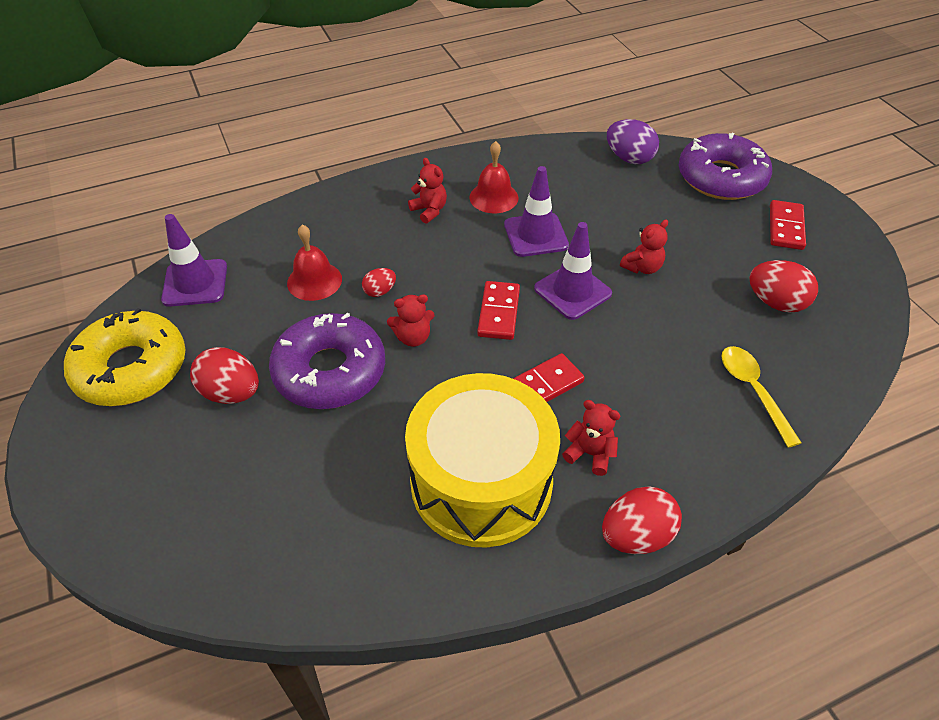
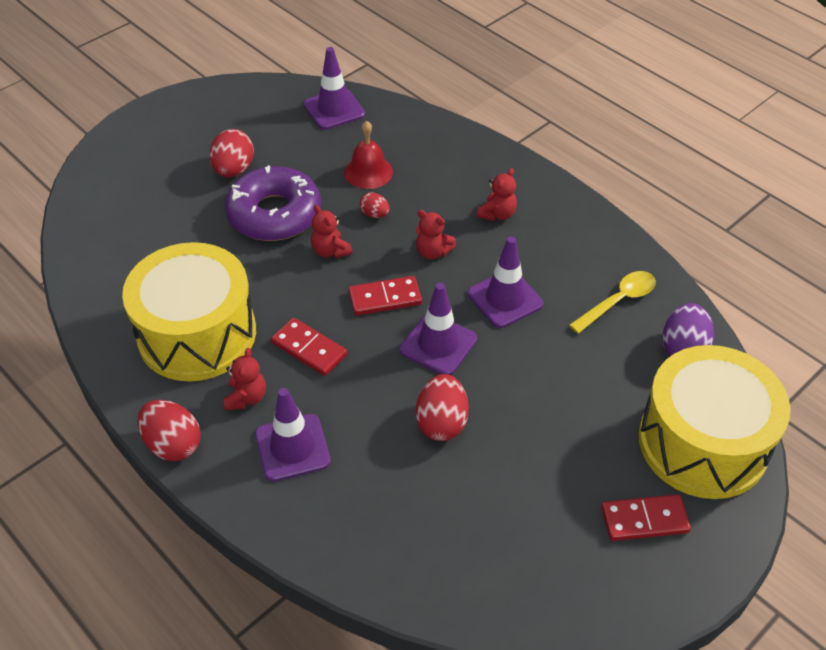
camera: 70 degrees right, 0 degrees up
yellow donut [64,308,186,406] -> none
red bell [469,141,518,213] -> none
red teddy bear [620,219,668,274] -> red teddy bear moved to [416,210,456,259]
purple donut [679,133,772,200] -> yellow drum [639,345,791,499]
yellow spoon [722,346,802,448] -> yellow spoon moved to [569,271,656,334]
red egg [749,260,818,313] -> red egg moved to [416,374,469,441]
none -> purple traffic cone [255,388,331,482]

